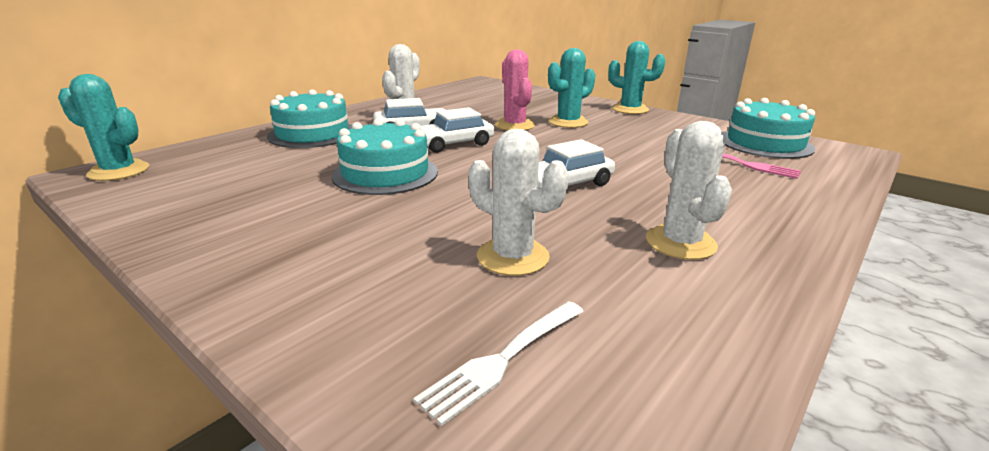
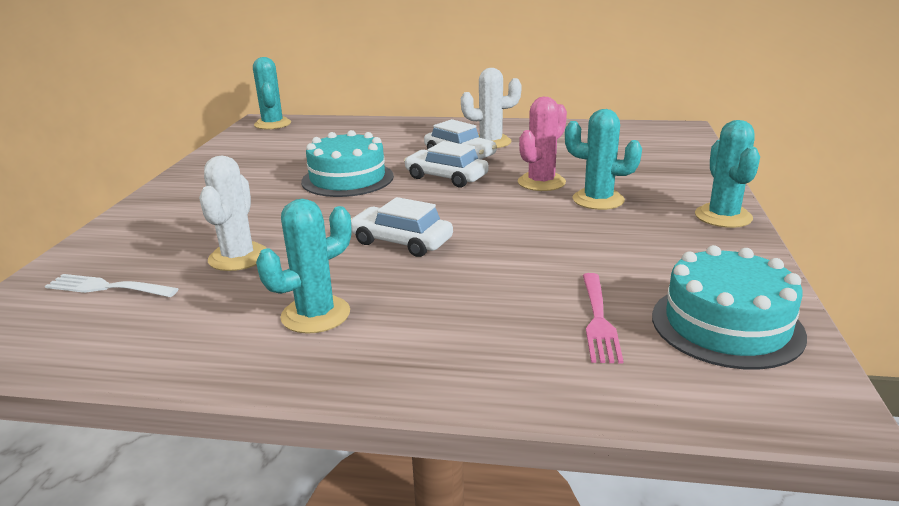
camera: 60 degrees right, 0 degrees up
turquoise cake [267,89,352,148] -> none
white cactus [646,121,732,260] -> turquoise cactus [256,199,351,334]

